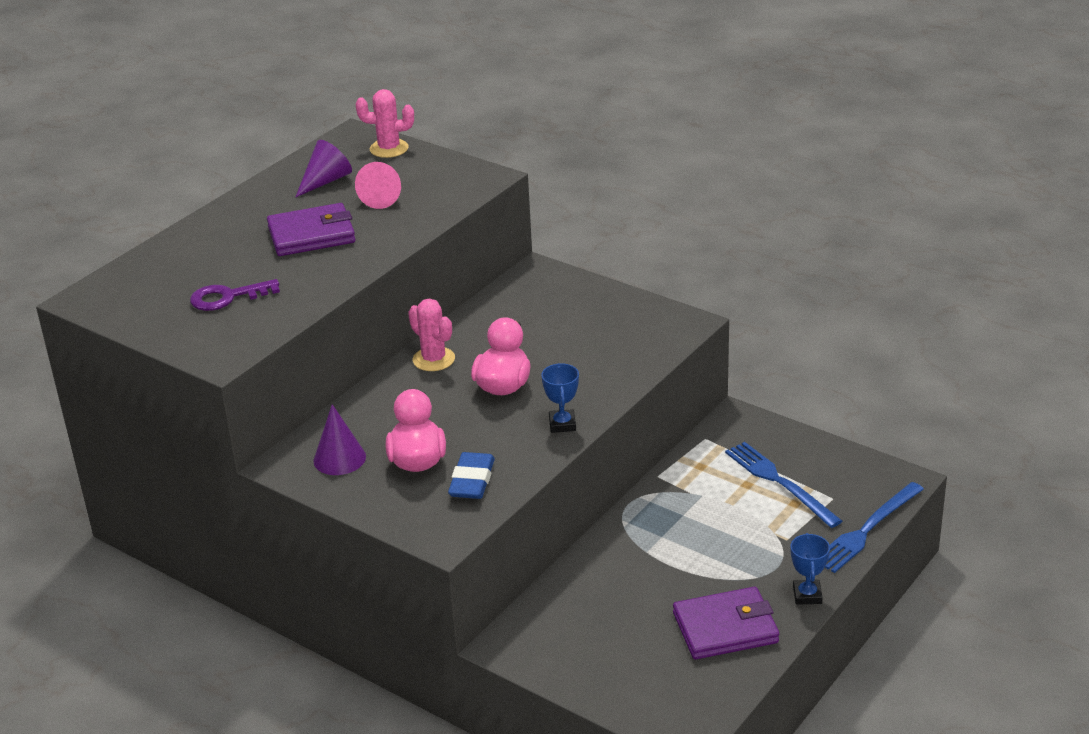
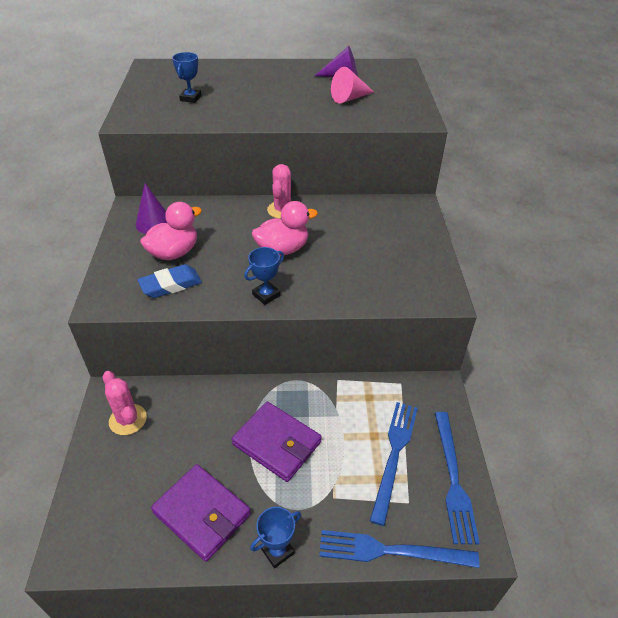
camera: 50 degrees right, 10 degrees up
purple key [190,279,280,311] -> blue trophy [172,52,201,103]
purple wallet [267,203,356,256] -> purple wallet moved to [232,401,322,482]
pink cactus [356,89,414,158] -> pink cactus moved to [103,371,147,435]
none -> blue fork [435,412,480,544]

